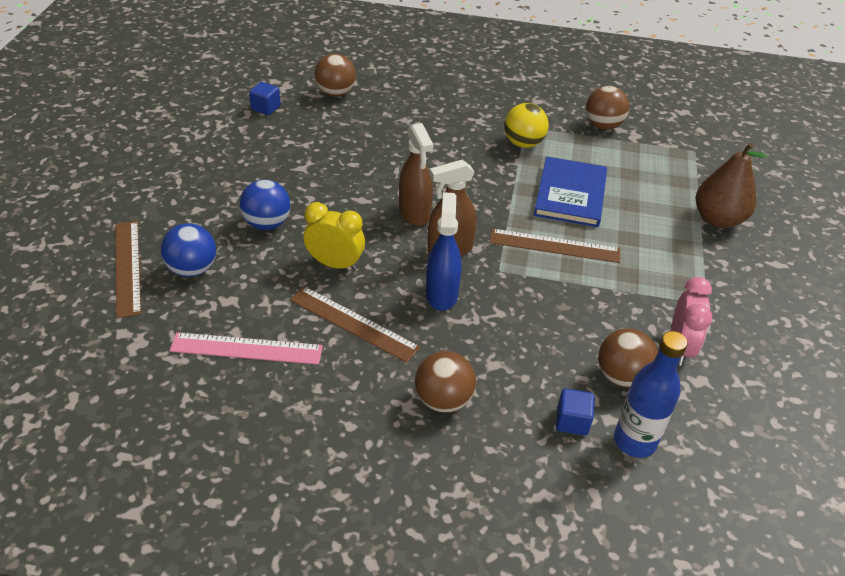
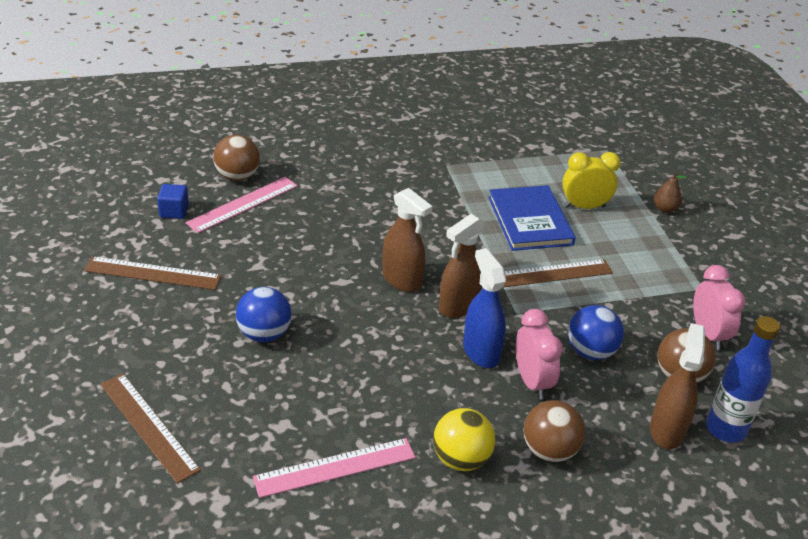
camera: 25 degrees left, 5 degrees down
blue ball [161,223,216,277] -> blue ball moved to [568,305,624,360]
brown ruler [290,286,420,363] -> brown ruler moved to [84,256,222,290]
yellow clock [304,202,365,271] -> yellow clock moved to [562,152,621,209]
yellow ball [504,103,549,148] -> yellow ball moved to [433,408,495,471]
blue cube [556,388,595,436] -> brown spray bottle [650,323,705,449]
brown ball [586,86,629,130] -> none
brown pear [696,142,767,228] -> brown pear [654,172,687,213], size x0.50
none -> pink ruler [186,177,298,233]
none -> pink clock [516,309,563,399]

